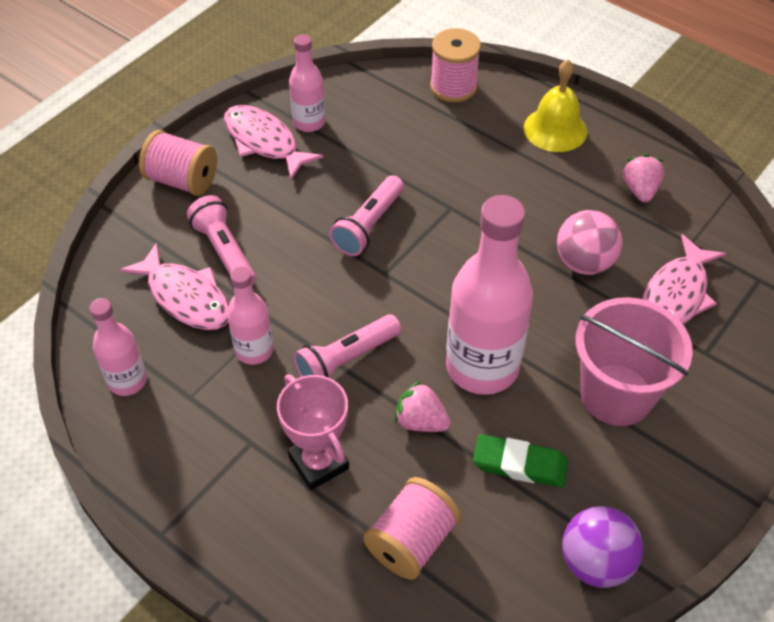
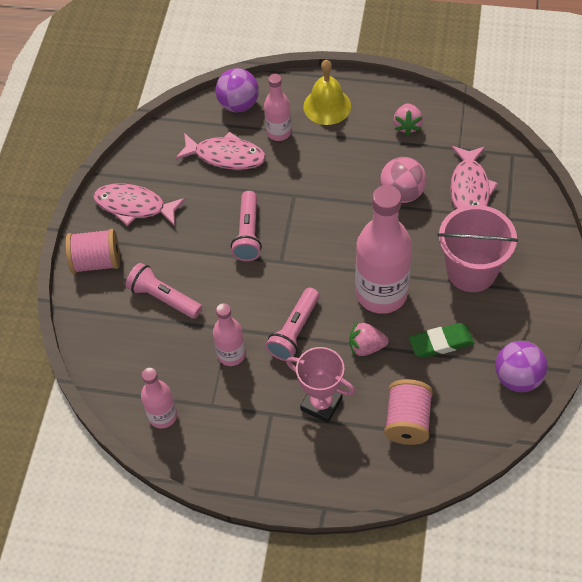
camera: 25 degrees left, 5 degrees up
pink fish [120,242,229,330] -> pink fish moved to [175,132,266,170]
pink bottle [289,34,326,132] -> pink bottle moved to [264,74,291,141]
pink spool [430,28,481,103] -> purple ball [216,68,259,112]
pink strawberry [623,154,665,203] -> pink strawberry turned 150 degrees counterclockwise [393,103,423,136]

